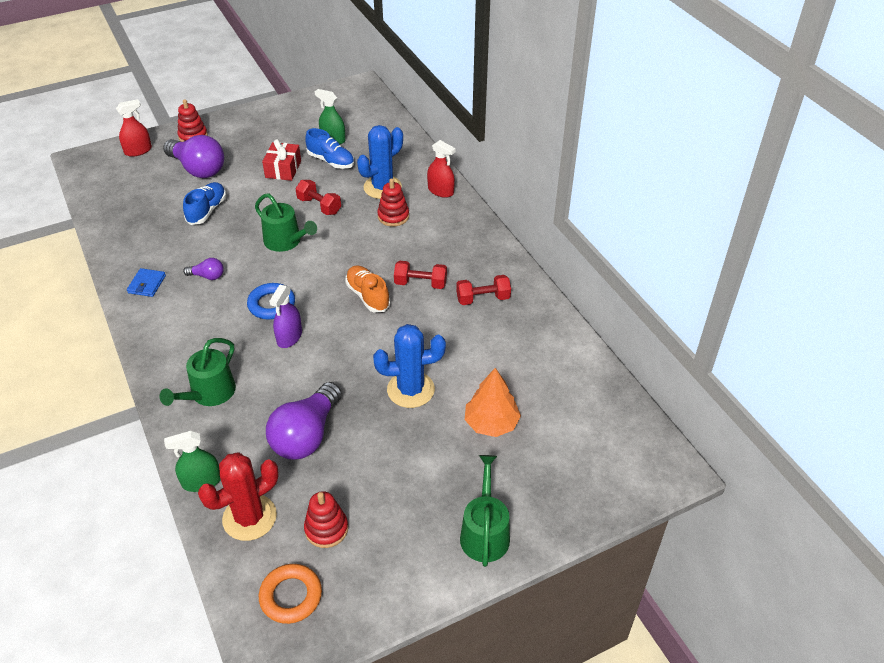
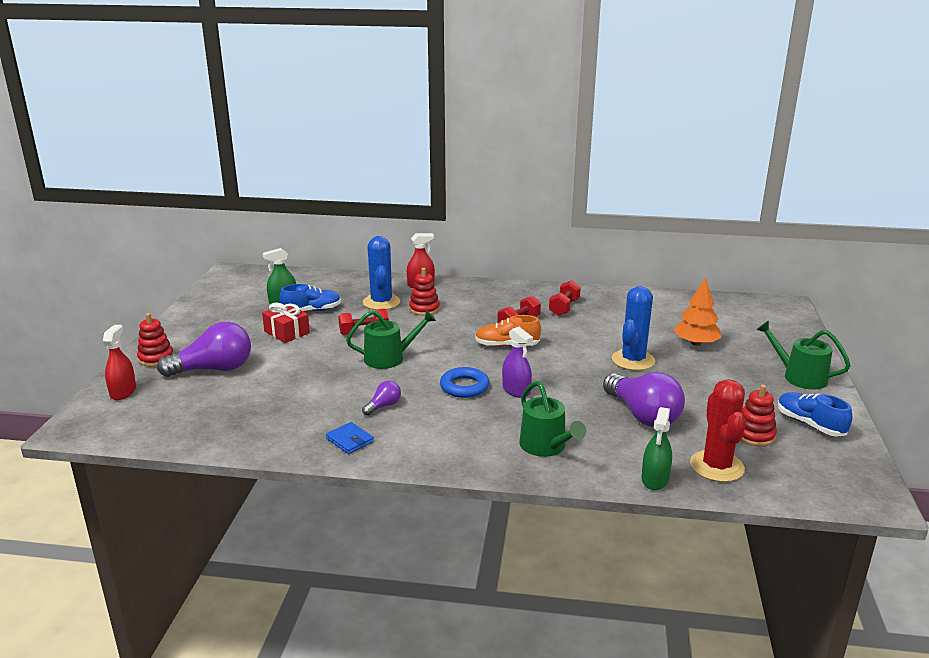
camera: 55 degrees left, 20 degrees down
blue shoe [183,182,226,225] -> blue shoe moved to [778,392,852,437]
orange ring [259,564,322,624] -> none

